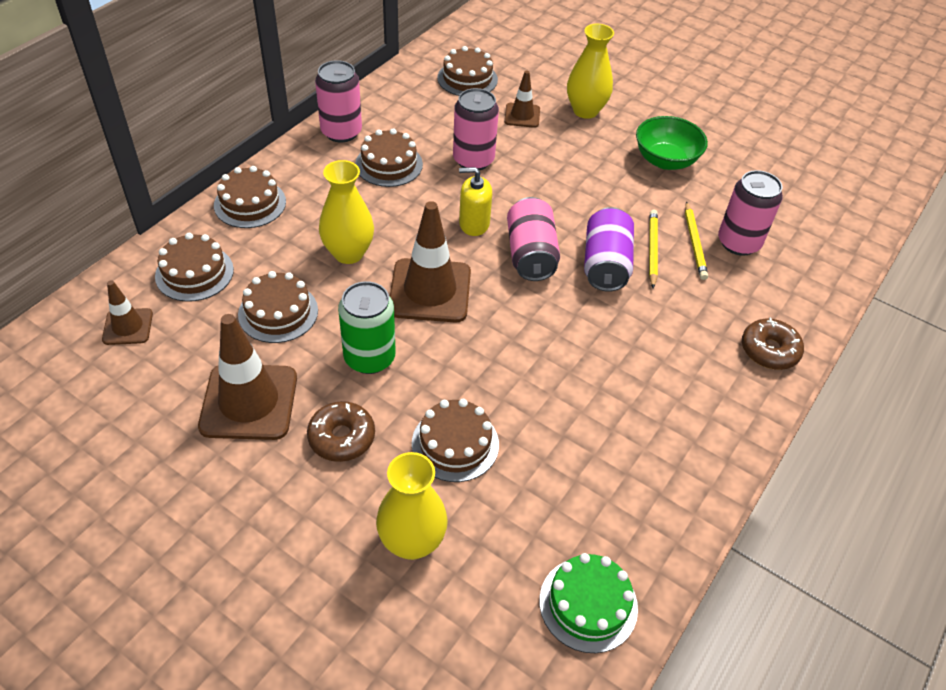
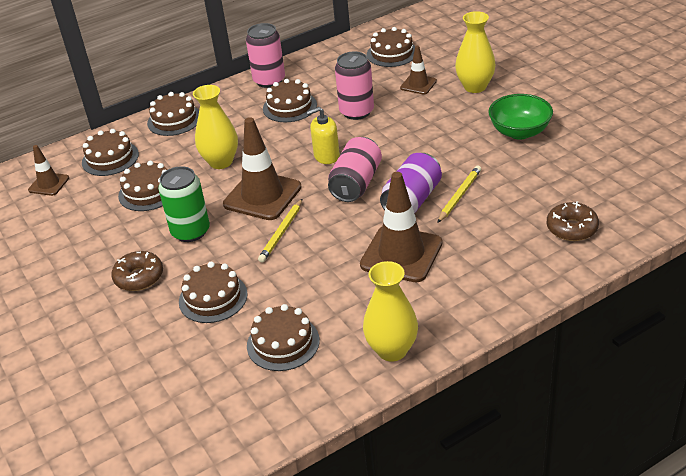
camera: 30 degrees right, 10 degrees down
brown traffic cone [198,314,297,440] -> brown traffic cone moved to [360,172,443,282]
yellow vase [376,452,448,560] -> yellow vase moved to [363,261,418,362]
yellow soap dispenser [459,167,492,236] -> yellow soap dispenser turned 45 degrees counterclockwise [307,107,340,164]
green cake [539,553,638,653] -> none
yellow pencil [685,201,708,280] -> yellow pencil moved to [258,199,302,262]
pink can [718,170,783,256] -> none
brown donut [742,318,804,370] -> brown donut moved to [547,201,599,241]
none -> brown cake [247,304,320,371]

